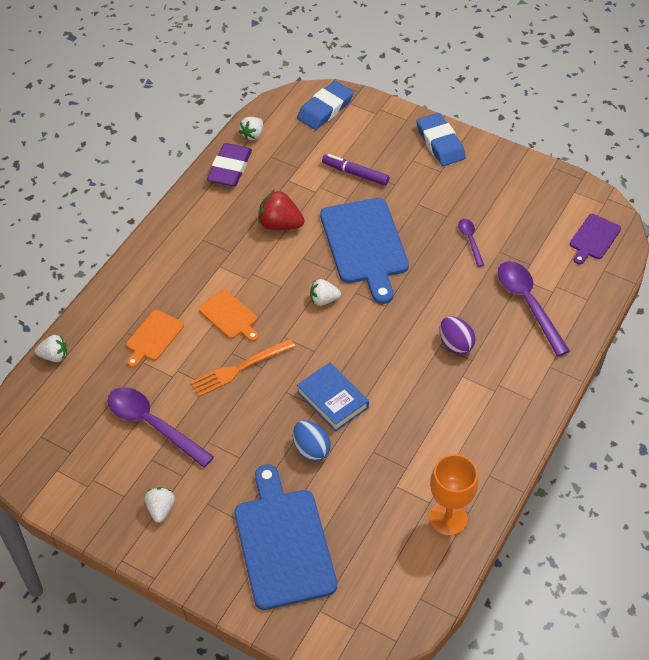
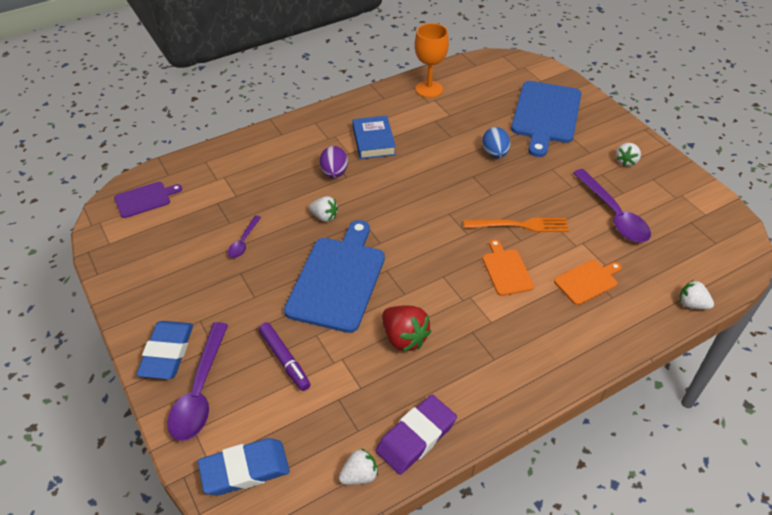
camera: 150 degrees left, 5 degrees down
blue book [297,362,369,431] -> blue book moved to [352,116,396,159]
white strawberry [310,279,341,306] -> white strawberry moved to [309,196,338,222]
purple spoon [498,261,570,356] -> purple spoon moved to [167,322,228,441]

